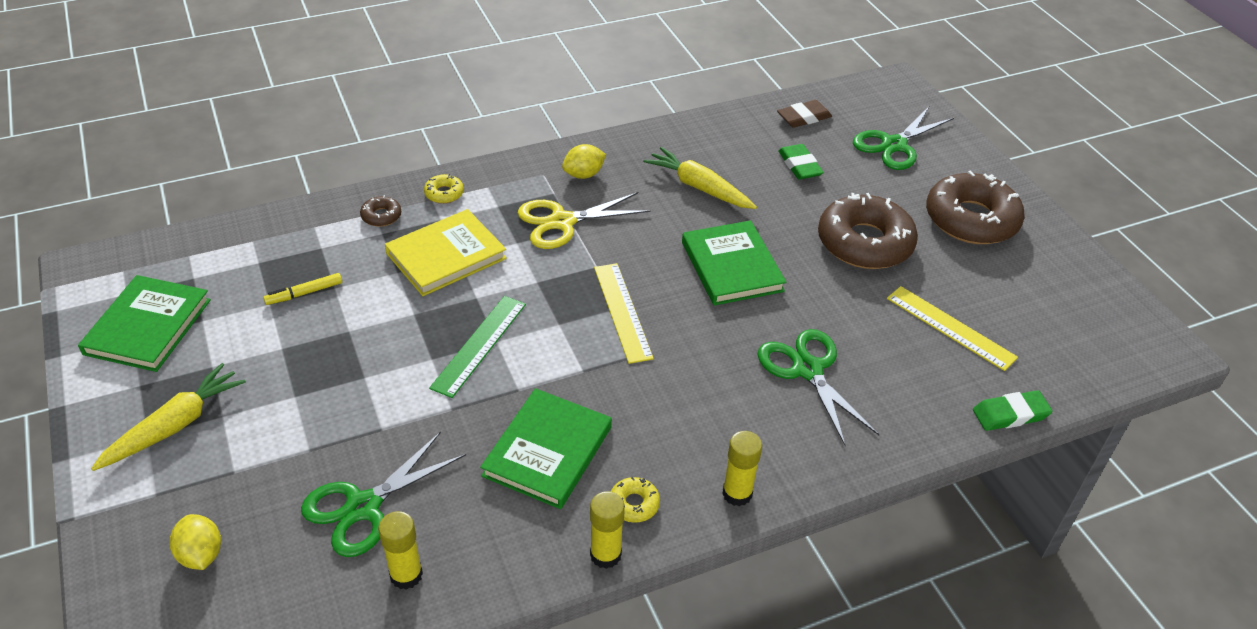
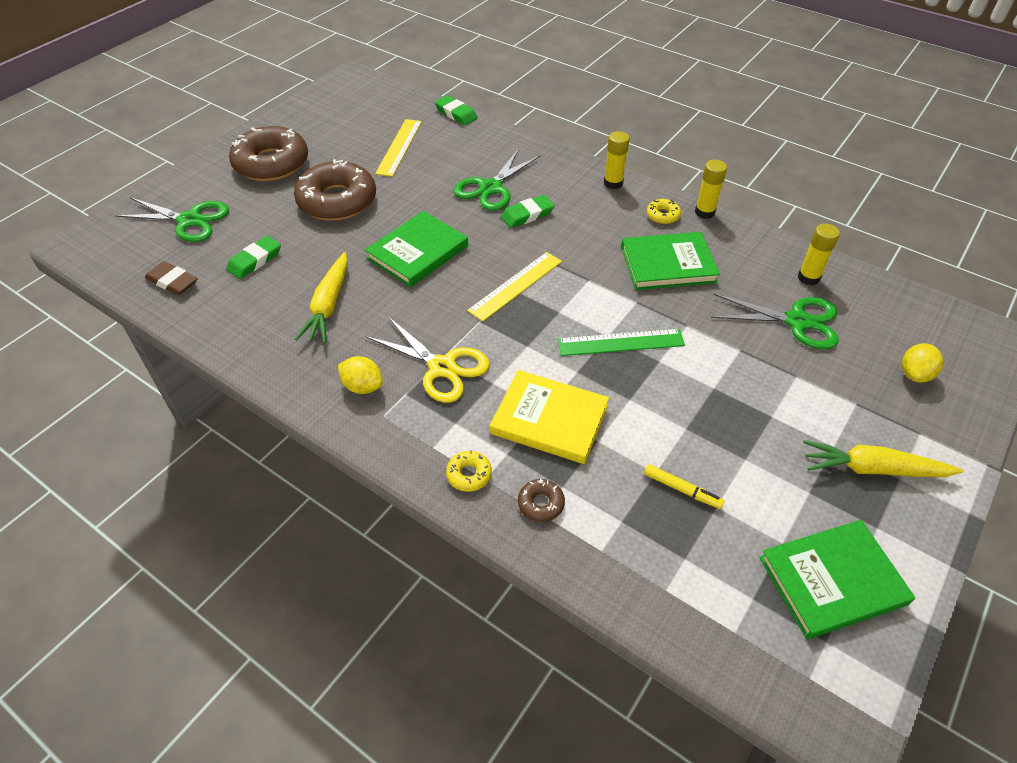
camera: 120 degrees left, 5 degrees up
none -> green eraser [501,195,555,228]

